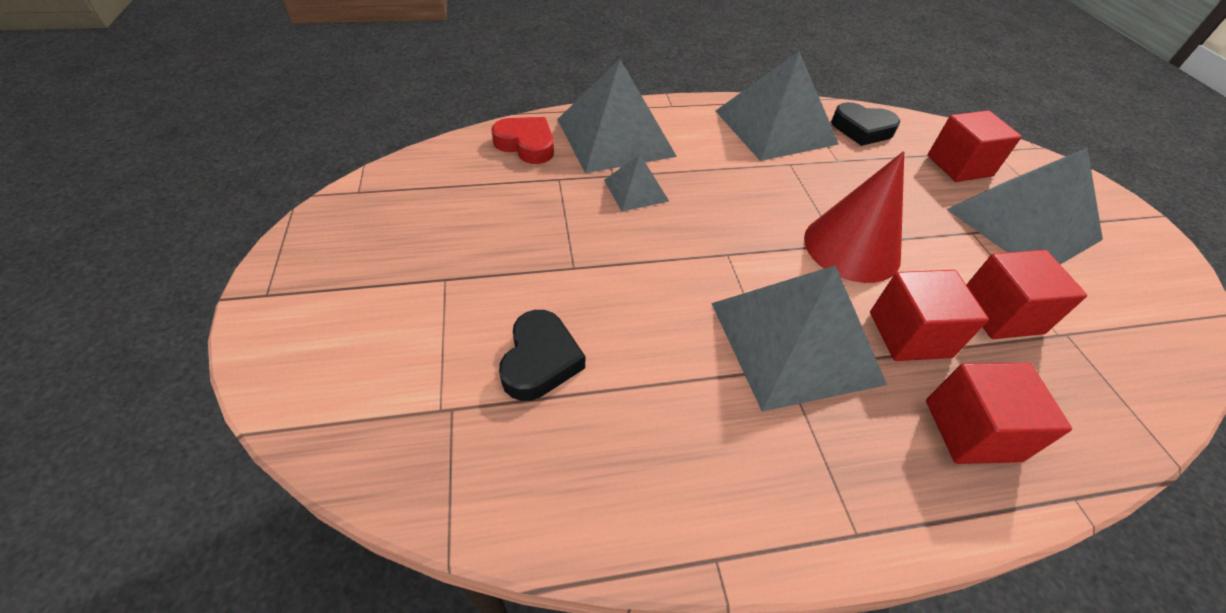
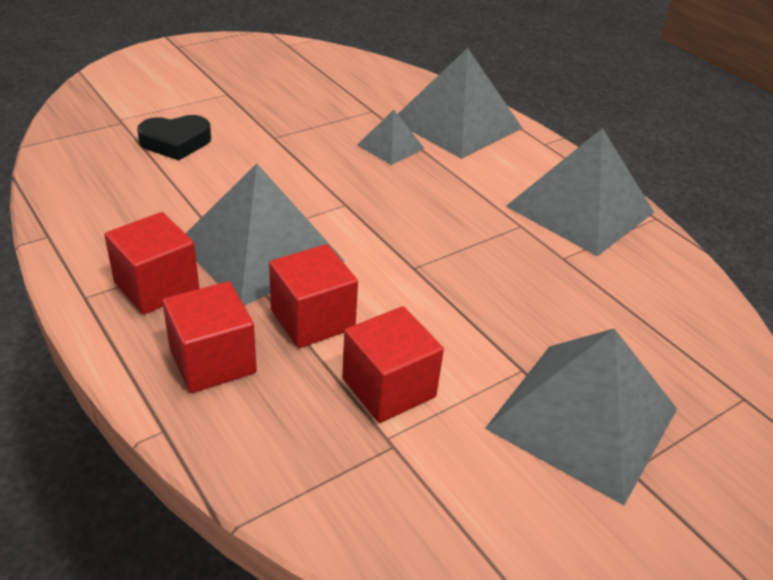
camera: 65 degrees right, 10 degrees down
red heart [491,117,554,164] -> none
red cone [804,151,904,283] -> none
black heart [831,102,900,146] -> none
red cube [928,110,1022,182] -> red cube moved to [104,212,199,314]

